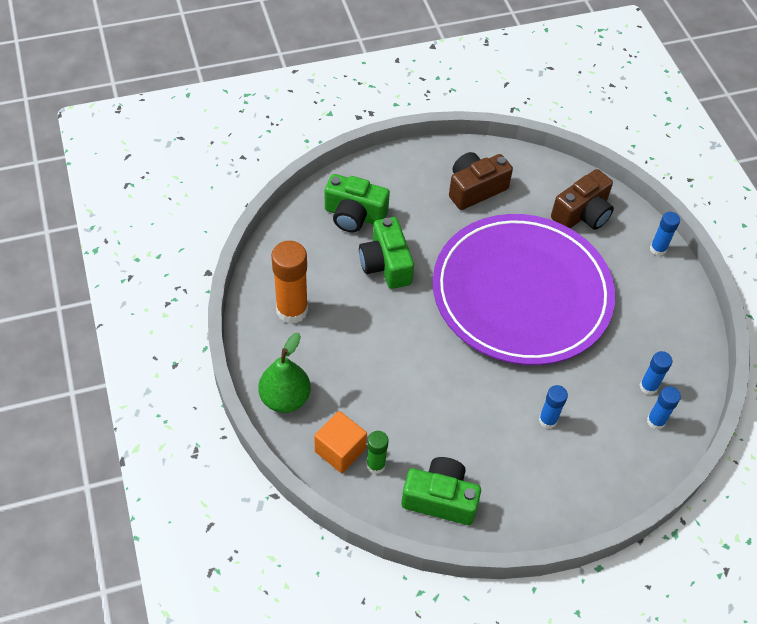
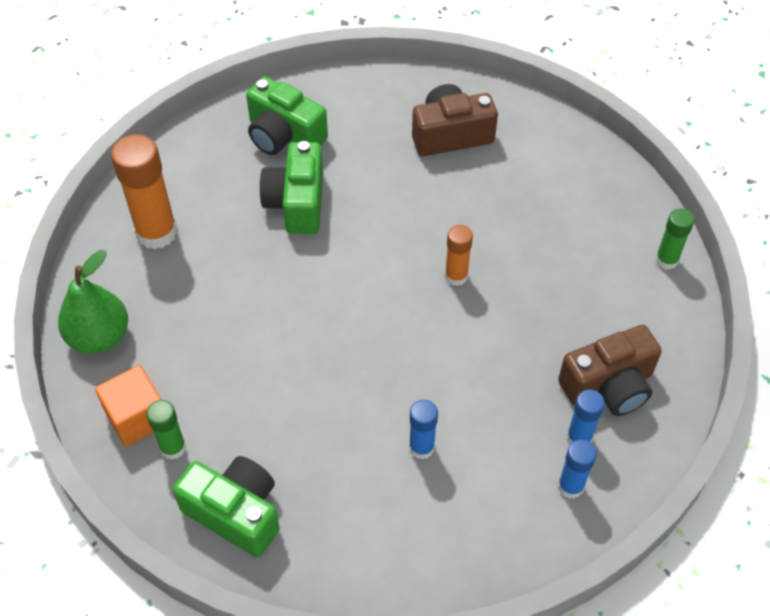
camera: 20 degrees right, 0 degrees up
purple plate [433,214,615,365] -> orange glue stick [445,225,473,286]
brown camera [551,169,614,230] -> brown camera moved to [558,325,662,416]
blue glue stick [650,212,680,256] -> green glue stick [655,208,694,270]

